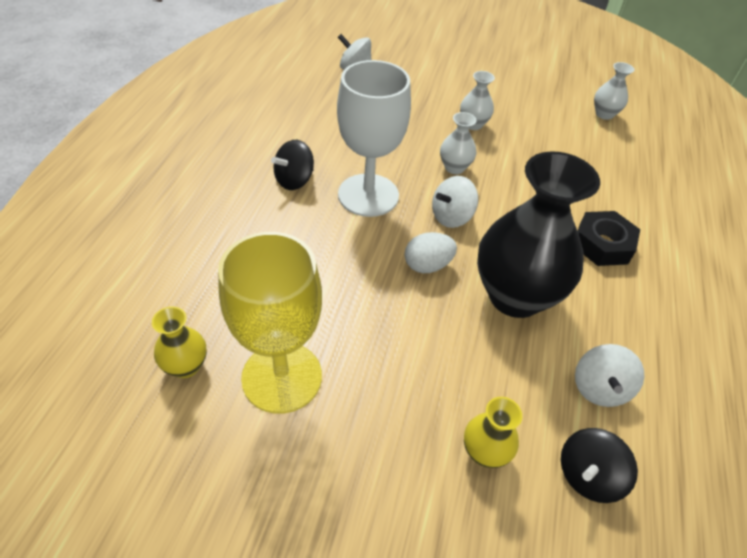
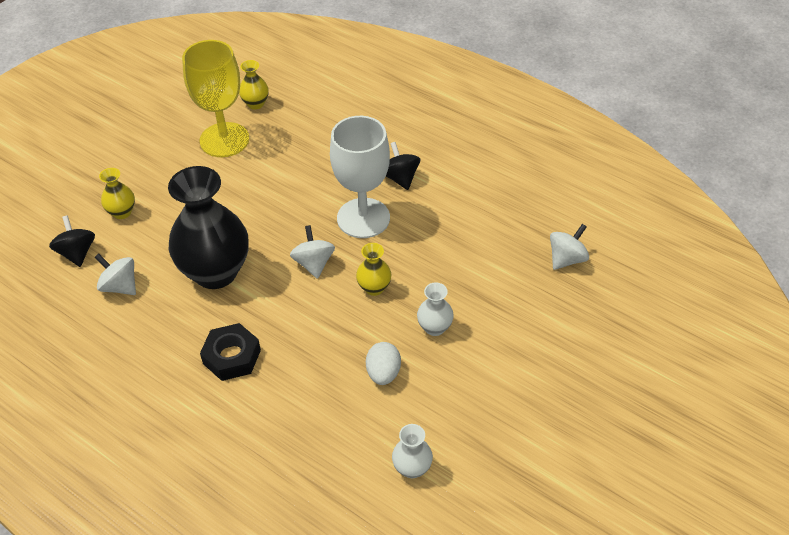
camera: 115 degrees right, 0 degrees up
white egg [405,232,457,273] -> white egg moved to [366,342,401,385]
white vase [440,112,477,174] -> yellow vase [356,243,391,296]

